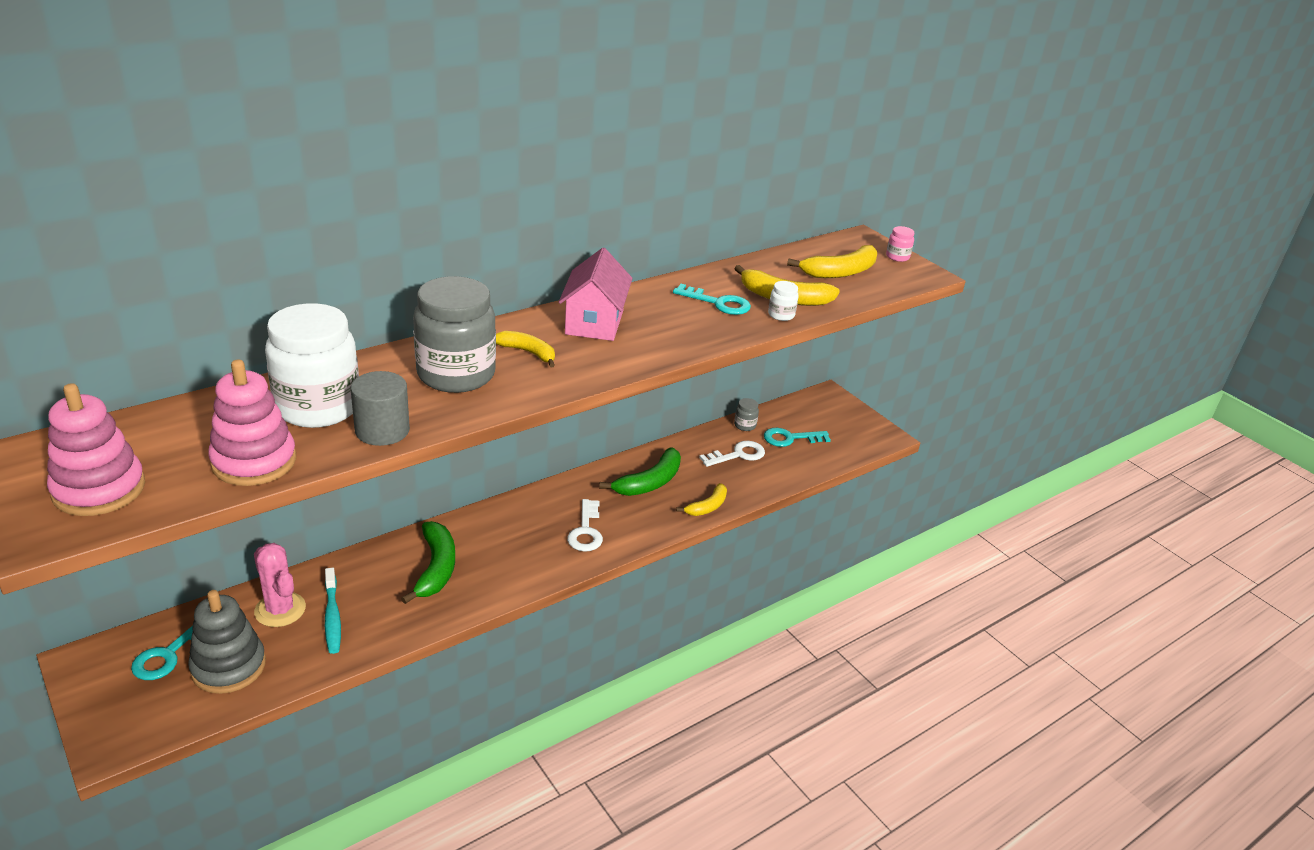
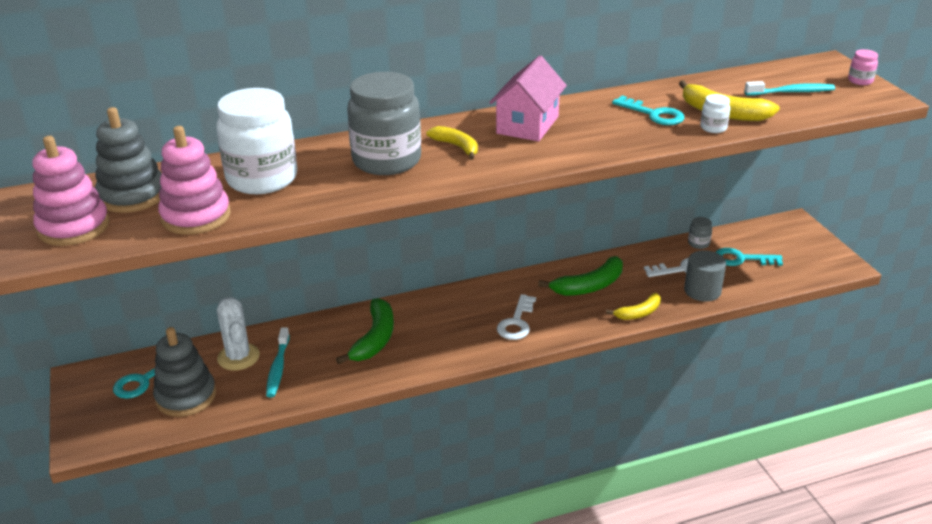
camera: 20 degrees right, 0 degrees up
pink cactus [254,543,306,627] -> white cactus [217,297,260,371]
grey cylinder [351,371,410,446] -> grey cylinder moved to [684,250,726,302]
yellow banana [787,245,877,278] -> turquoise toothbrush [744,81,835,95]
none -> grey stacking toy [95,107,162,213]

